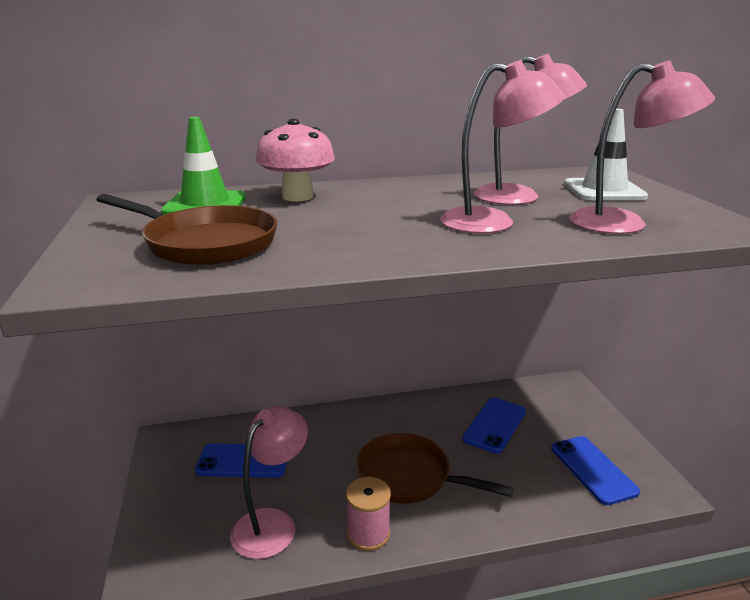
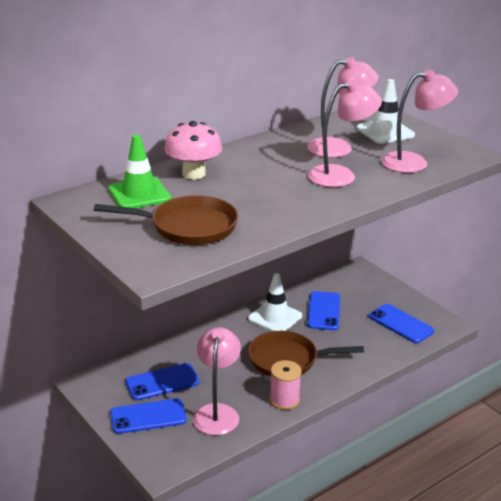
camera: 25 degrees left, 5 degrees up
none -> blue phone [110,398,187,434]
none -> white traffic cone [248,273,302,331]

